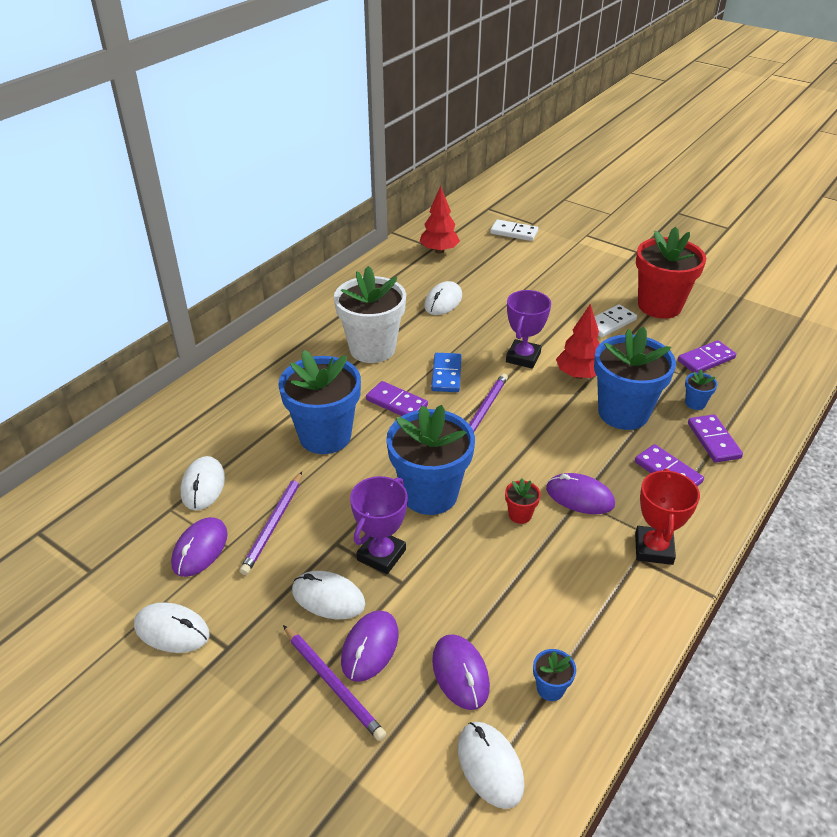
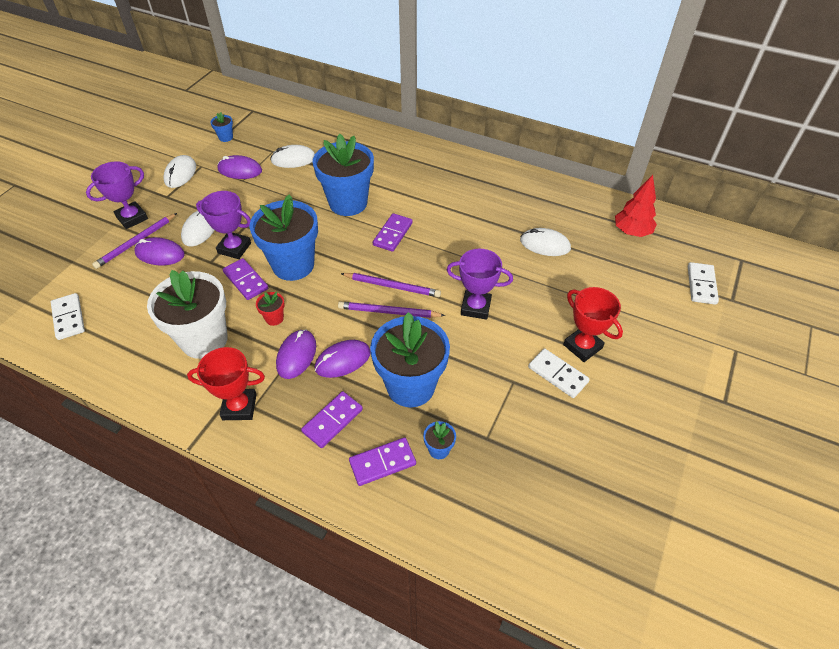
camera: 80 degrees right, 10 degrees up
purple pencil [240,472,302,575] -> purple pencil moved to [338,301,445,318]
white flower pot [334,266,406,363] -> white flower pot moved to [147,270,228,359]
blue domino [431,353,462,392] -> none
purple mouse [432,634,490,710] -> purple mouse moved to [315,340,371,378]
white mouse [458,722,524,809] -> white domino [51,293,85,340]
blue flower pot [533,649,576,701] -> blue flower pot moved to [210,112,233,142]
red tree [556,304,600,379] -> none
red flower pot [636,227,706,319] -> none
purple domino [678,340,736,373] -> purple domino moved to [223,258,268,300]
none -> purple trophy [86,161,148,229]
none -> red trophy [563,287,623,362]

